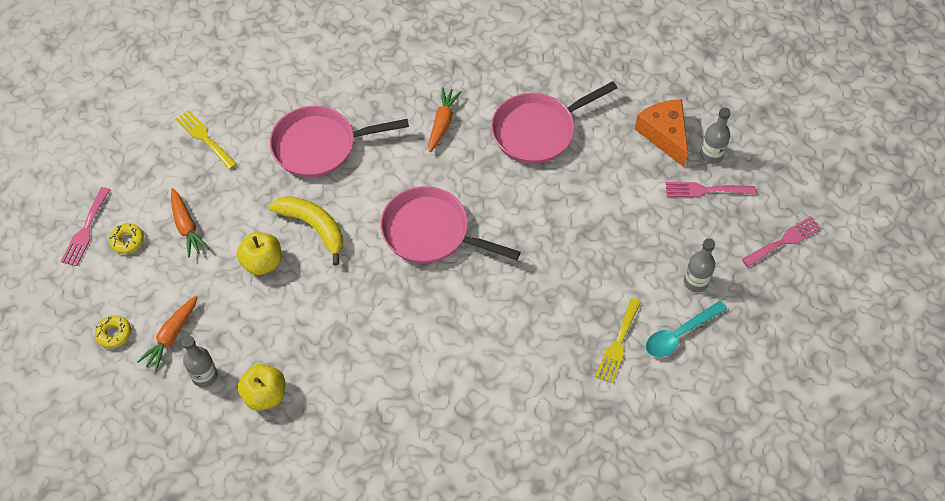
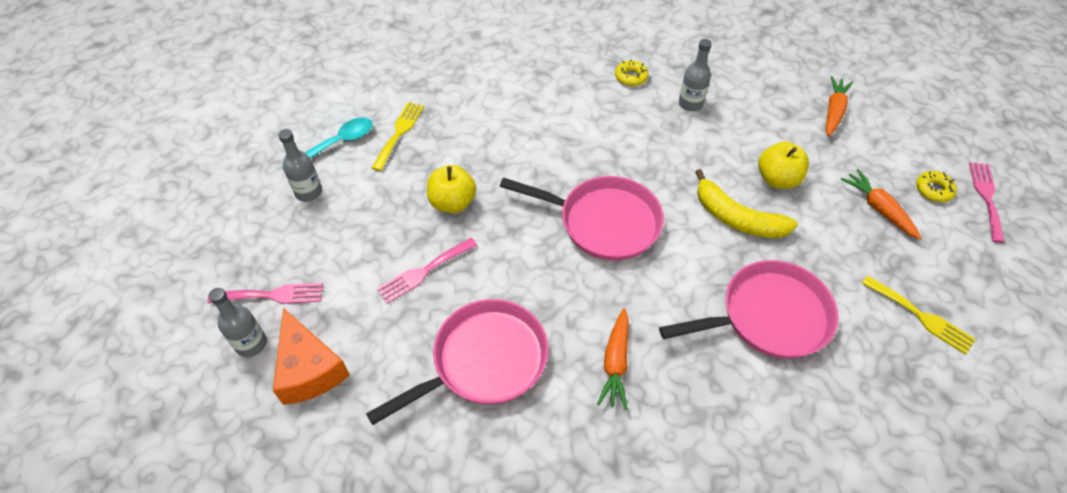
camera: 175 degrees right, 5 degrees down
yellow donut [95,315,131,348] -> yellow donut moved to [615,60,649,86]
grey bottle [182,336,218,387] -> grey bottle moved to [679,39,712,111]
yellow apple [238,364,285,411] -> yellow apple moved to [427,165,476,213]
pink fork [742,217,822,267] -> pink fork moved to [376,238,478,304]

